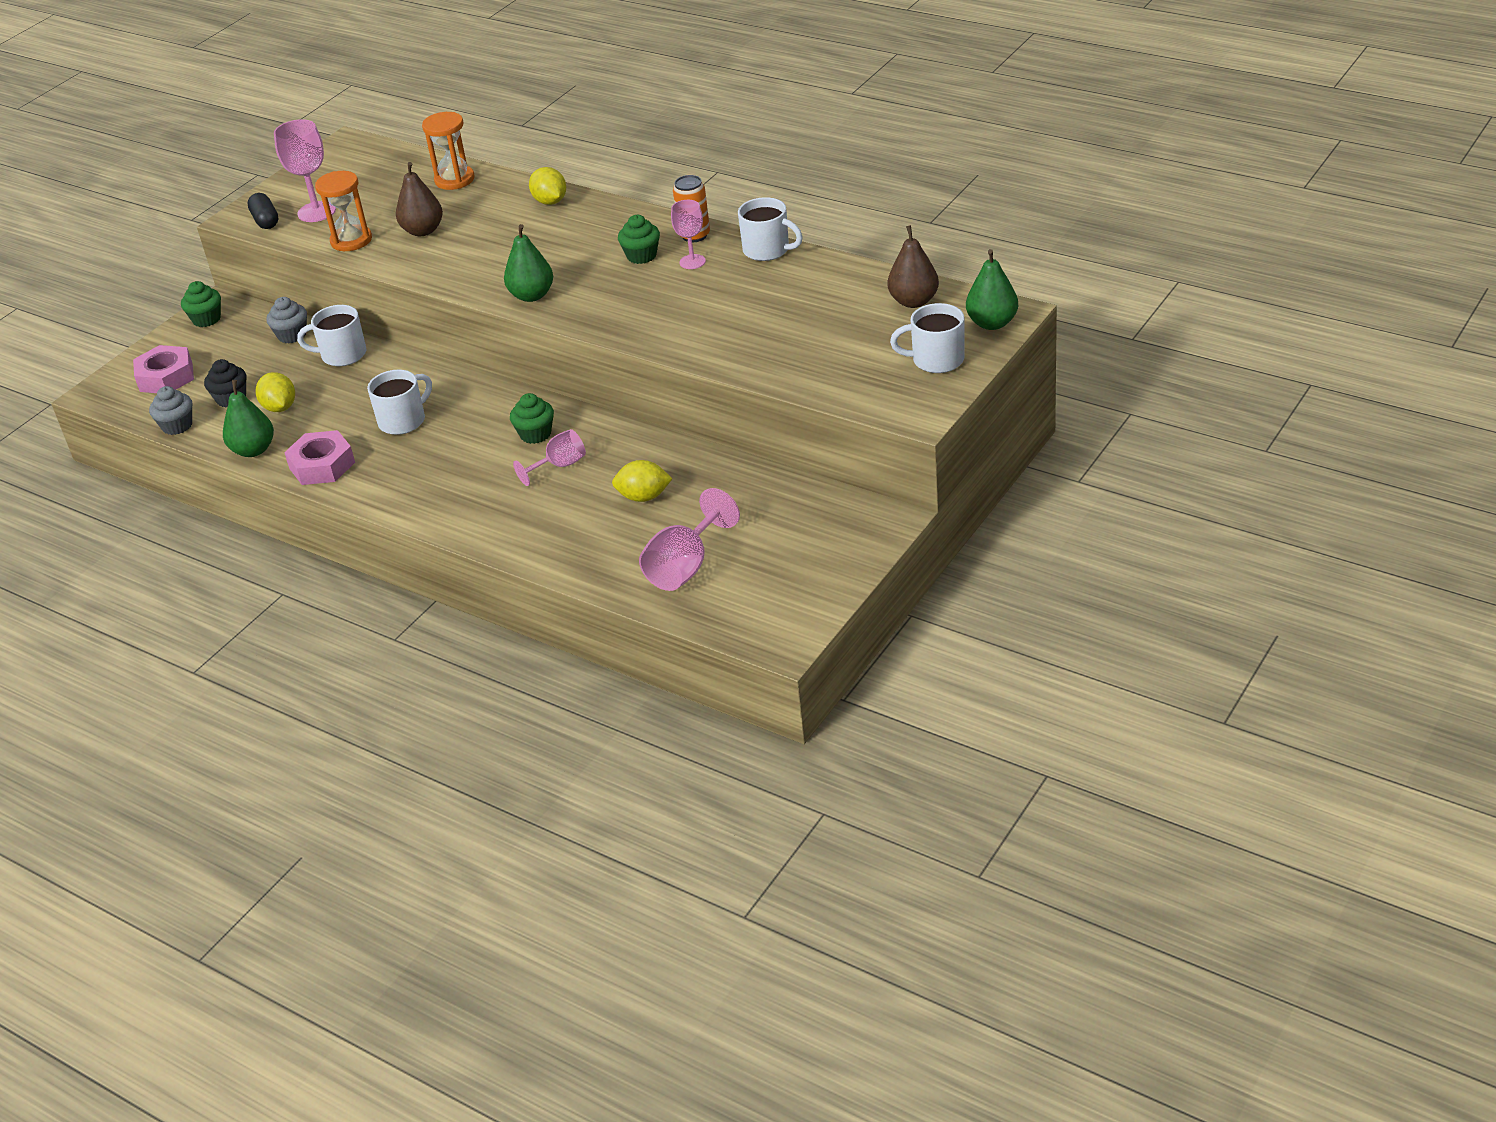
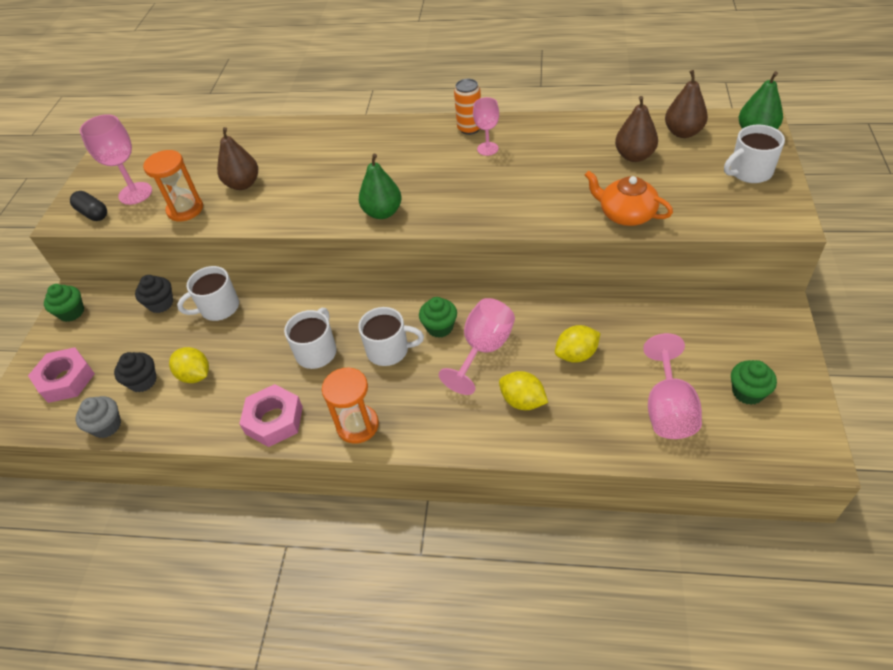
camera: 25 degrees left, 10 degrees up
green pear [223,380,274,457] -> none
grey cupcake [267,297,307,343] -> black cupcake [135,275,173,313]
orange hourglass [422,112,475,190] -> orange hourglass moved to [322,367,379,444]
pink goblet [513,429,586,486] -> pink goblet [439,298,515,395], size x1.56
yellow lemon [529,167,566,205] -> yellow lemon moved to [499,371,548,410]
green cupcake [618,215,660,264] -> green cupcake moved to [731,360,777,405]
white mug [738,197,803,261] -> white mug moved to [358,307,424,366]
none -> orange teapot [585,170,673,226]
none -> brown pear [615,96,658,162]

